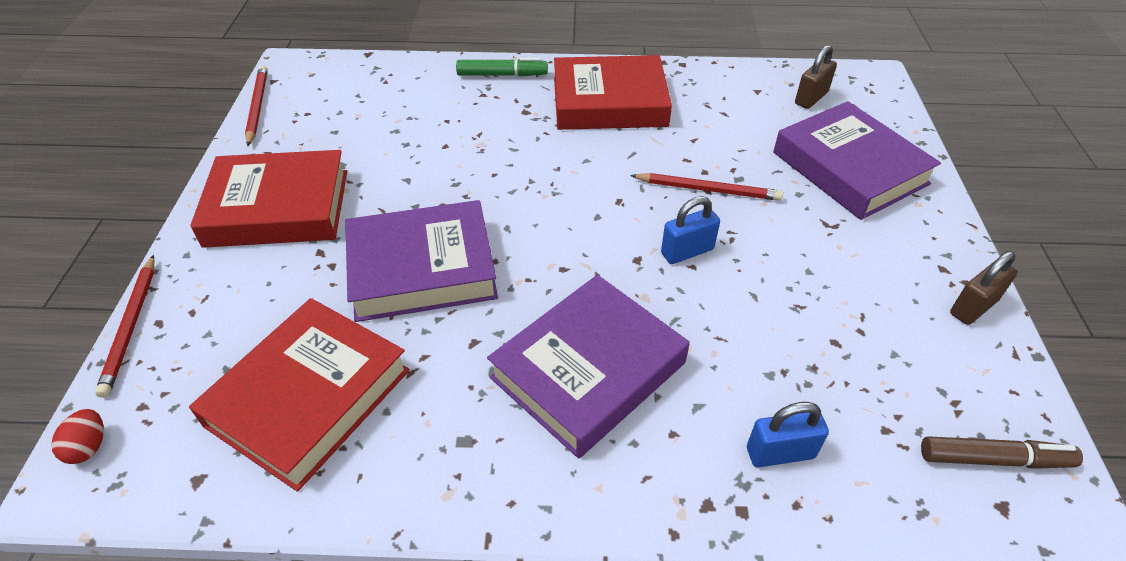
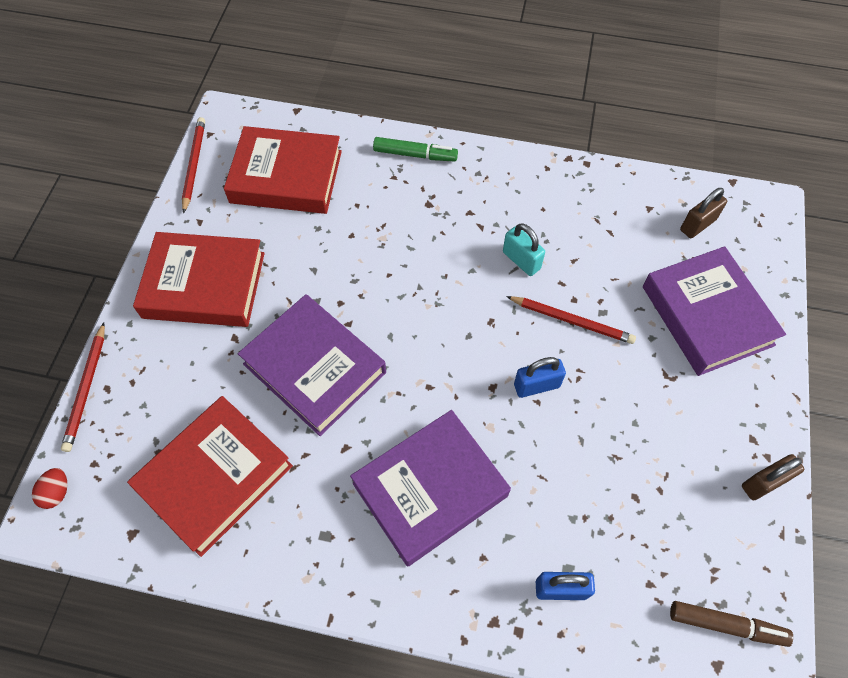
camera: 10 degrees right, 15 degrees up
purple book [345,200,498,322] -> purple book turned 45 degrees clockwise [238,294,386,436]
red book [554,55,672,130] -> red book moved to [224,126,342,214]
none -> turquoise padlock [503,223,545,276]

